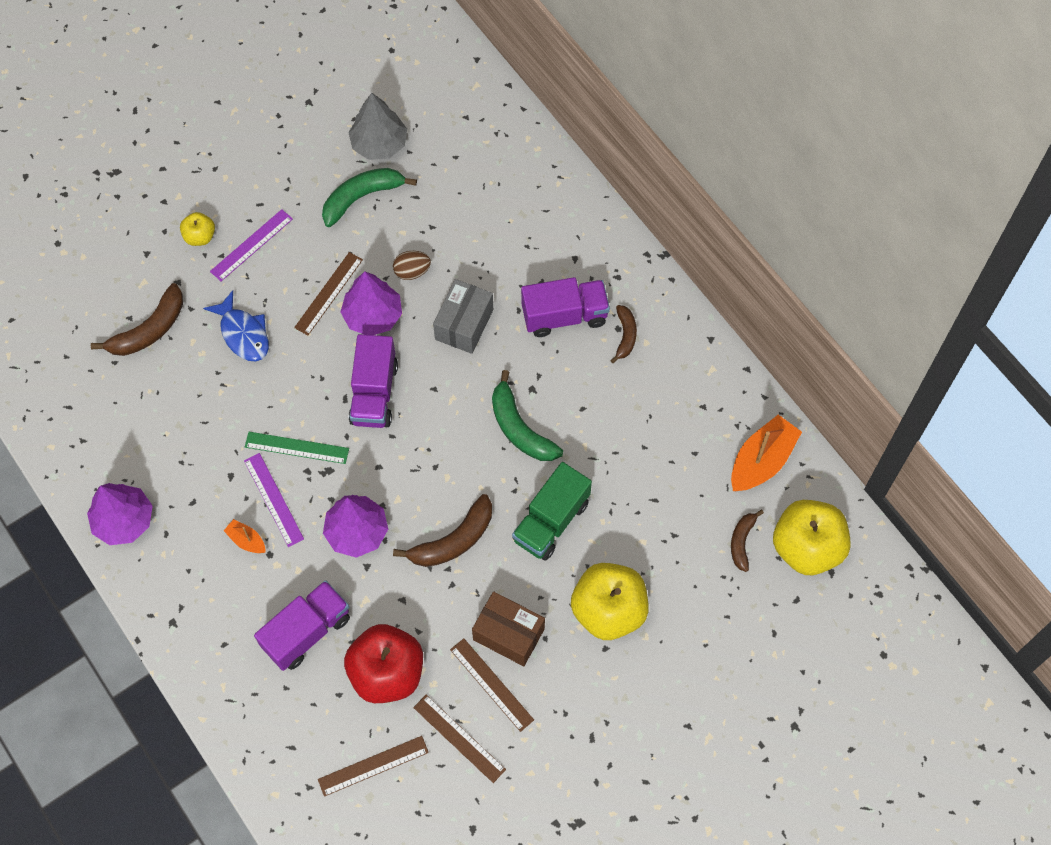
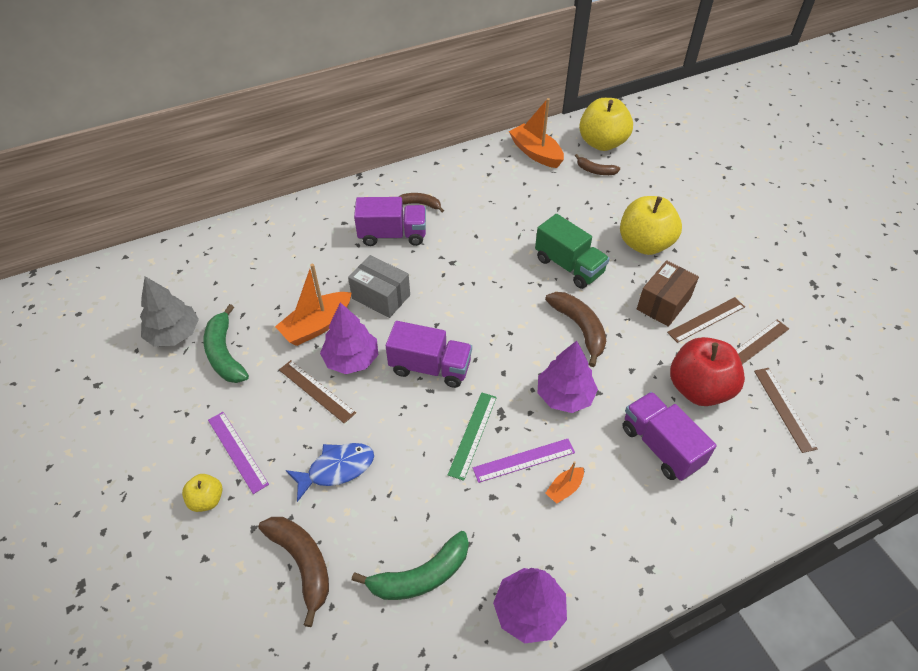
camera: 80 degrees left, 15 degrees down
brown egg [393,251,431,280] -> orange boat [275,264,352,346]
green banana [492,370,563,461] -> green banana moved to [352,531,469,600]
purple truck [521,277,610,337] -> purple truck turned 90 degrees clockwise [354,197,426,246]

